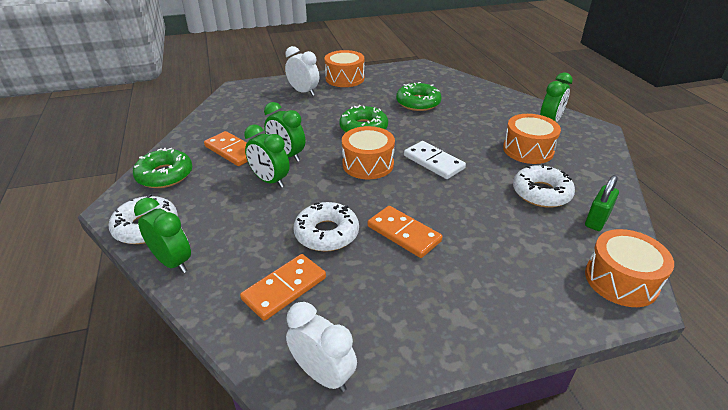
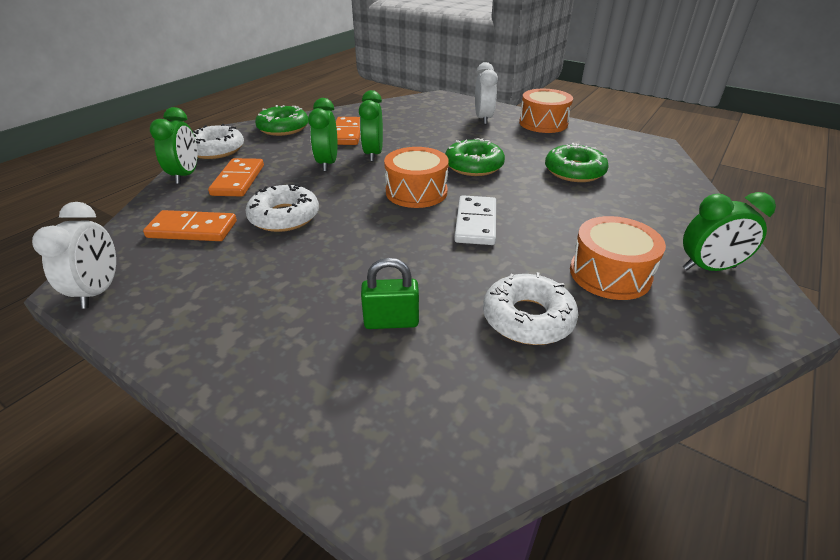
camera: 50 degrees right, 0 degrees up
orange domino [368,206,443,258] -> orange domino moved to [208,158,264,197]
green padlock [585,175,619,231] -> green padlock moved to [361,258,419,329]
orange drum [585,229,674,307] -> none

